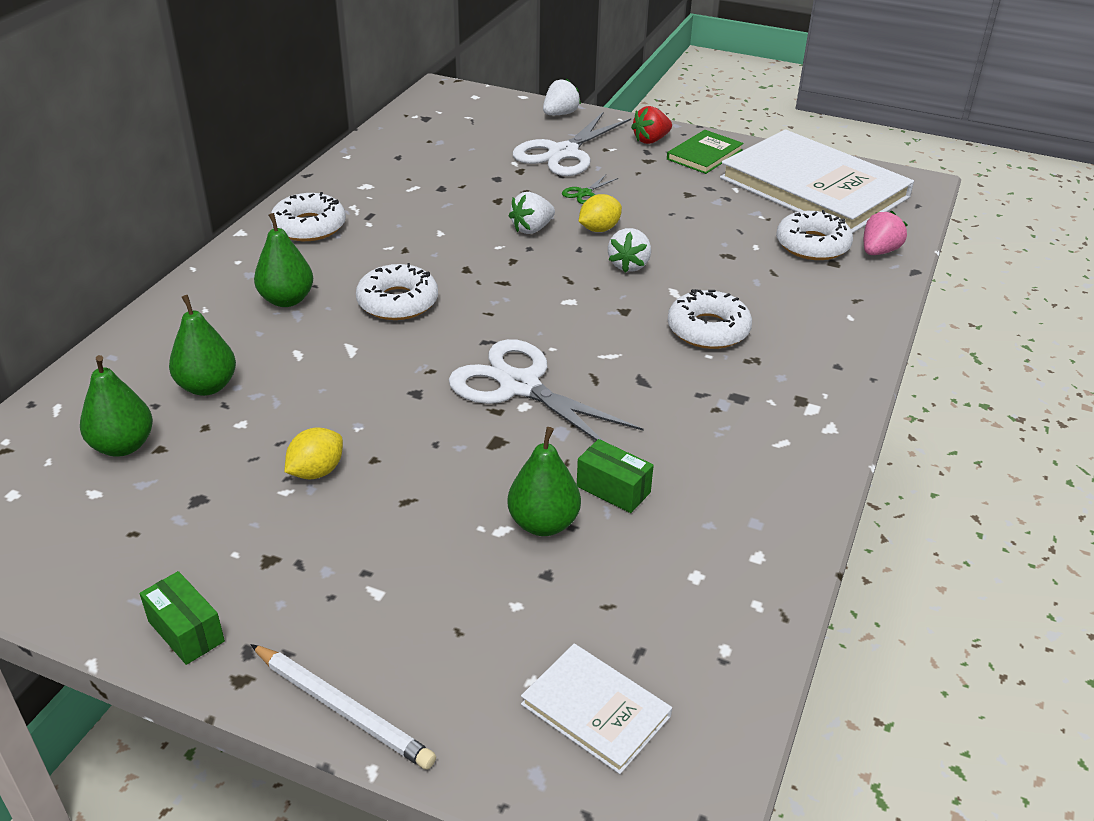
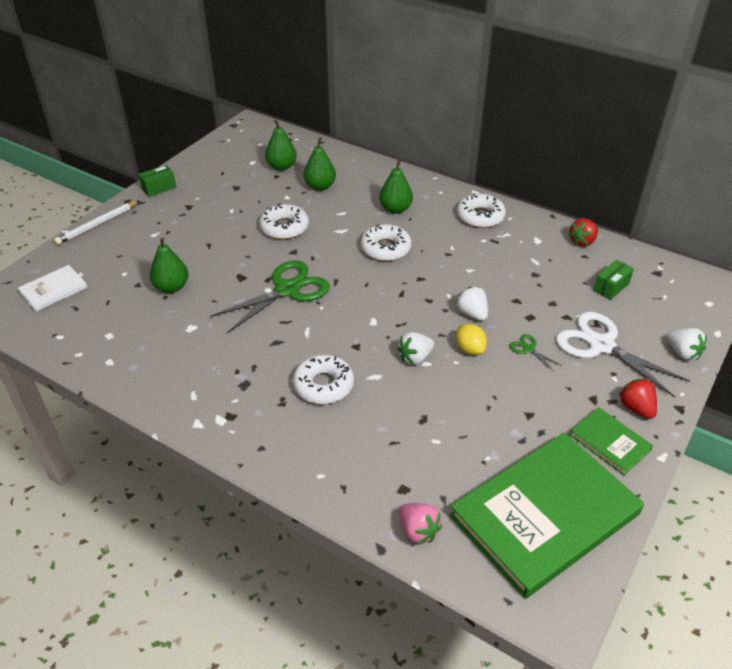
camera: 100 degrees right, 5 degrees up
yellow lemon [285,427,343,480] -> none
white scissors [449,339,644,441] -> green scissors [211,260,330,333]
green box [577,439,654,513] -> green box moved to [593,260,634,300]
white strawberry [608,228,651,273] -> white strawberry turned 60 degrees counterclockwise [397,332,434,365]
white book [720,129,914,233] -> green book [449,433,644,599]
white donut [776,210,853,260] -> white donut moved to [259,204,309,239]
none -> red strawberry [568,218,598,247]

